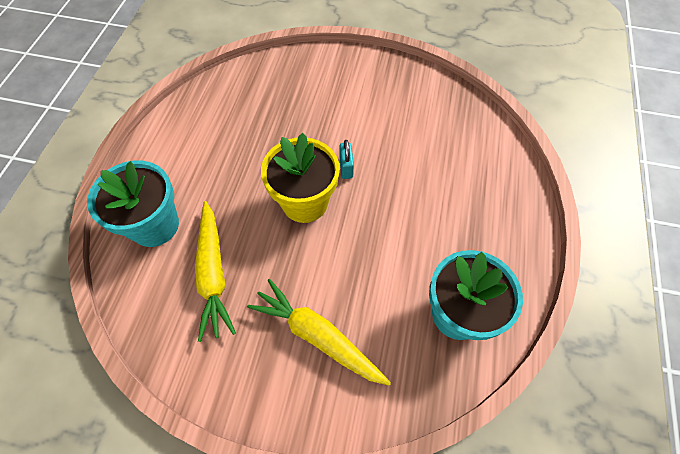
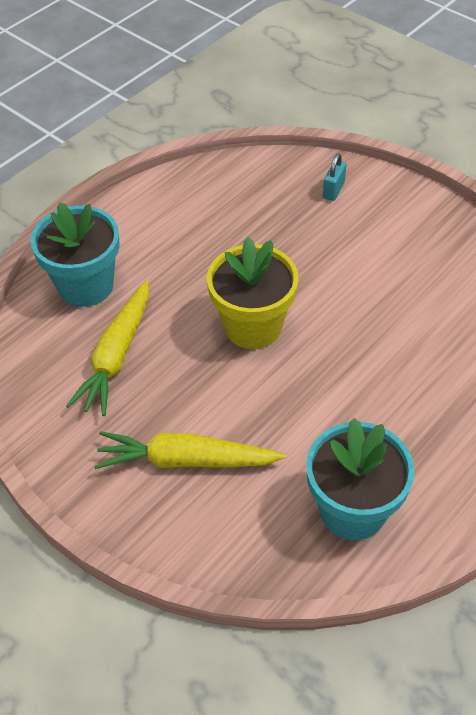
camera: 30 degrees right, 10 degrees down
yellow carrot [247,279,391,386] -> yellow carrot turned 60 degrees counterclockwise [94,431,286,469]
turquoise padlock [339,140,354,179] -> turquoise padlock moved to [323,154,346,201]

